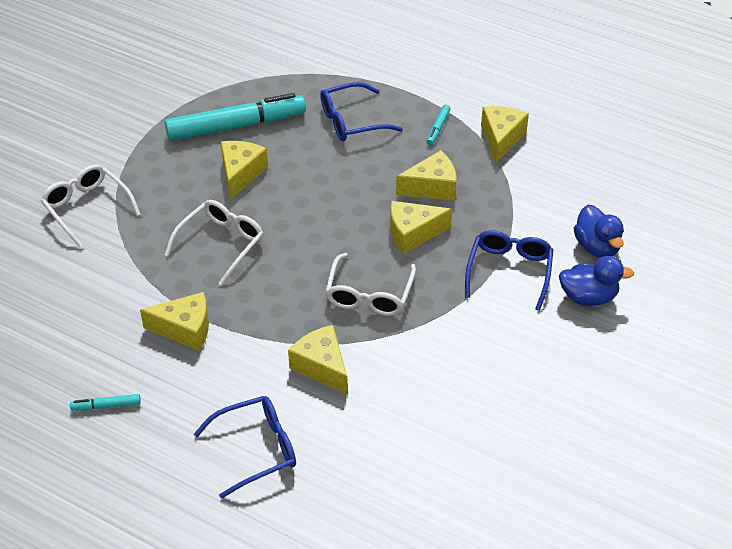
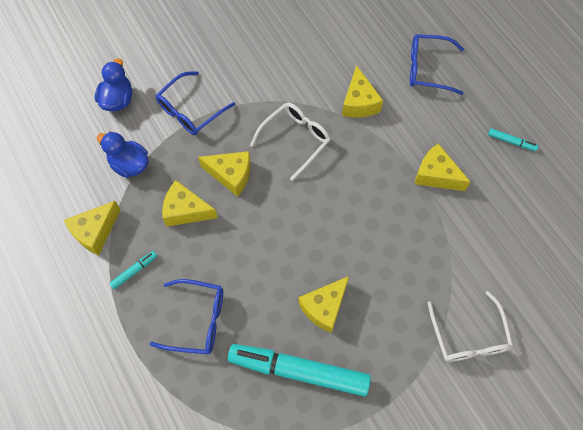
camera: 150 degrees left, 20 degrees up
white glasses [165,200,264,286] -> none
blue duck [559,256,634,306] -> blue duck moved to [97,132,149,178]

